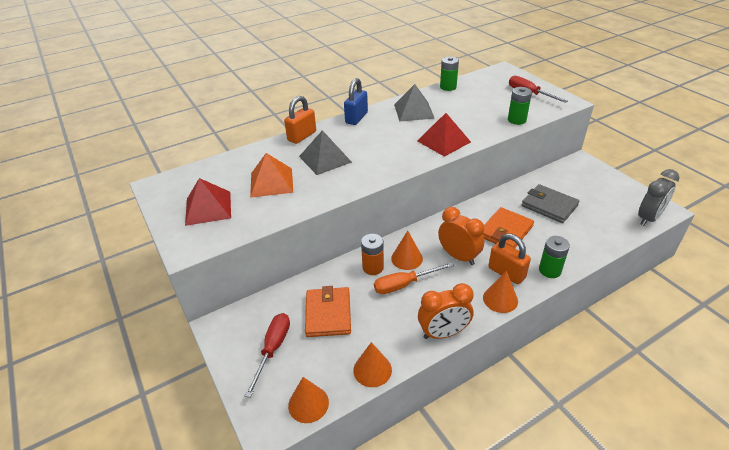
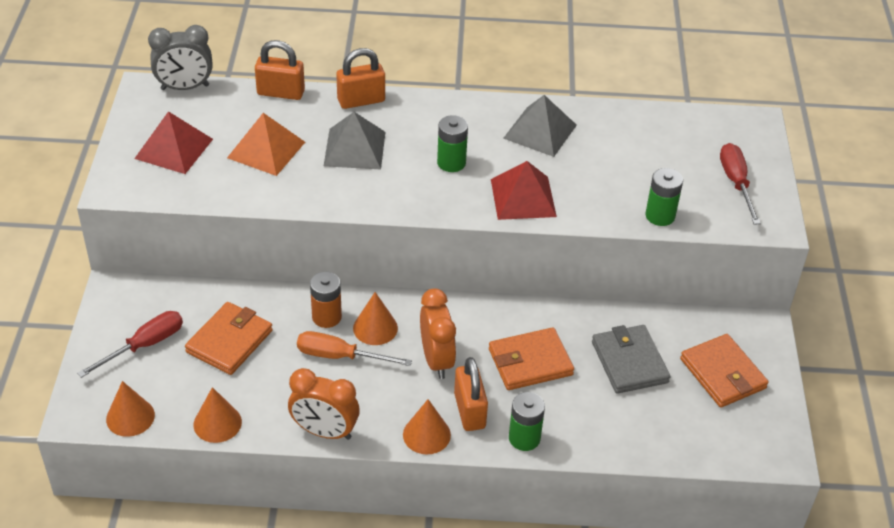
camera: 30 degrees right, 5 degrees up
blue padlock [344,78,368,125] -> none
green battery [440,57,459,91] -> green battery moved to [437,115,468,172]
grey clock [638,169,679,226] -> grey clock moved to [148,25,212,90]
none -> orange padlock [255,40,305,100]
none -> orange wallet [680,334,769,408]

